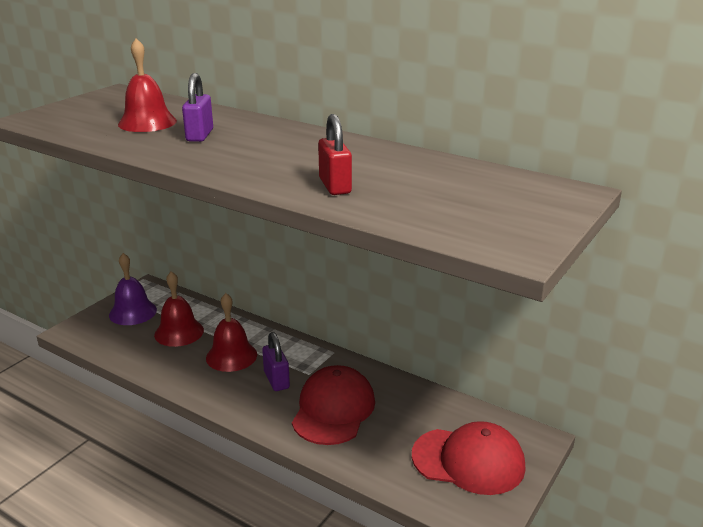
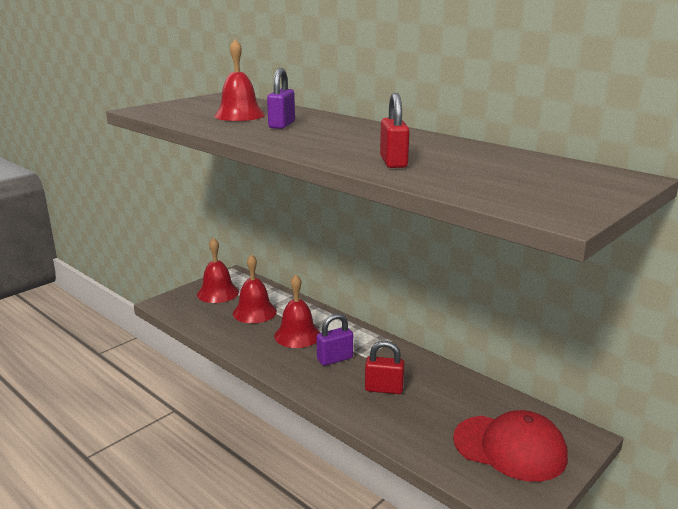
camera: 10 degrees right, 5 degrees down
purple bell [109,253,157,325] -> red bell [197,238,239,303]
purple padlock [262,332,290,391] -> purple padlock turned 75 degrees clockwise [317,313,353,366]
red cap [292,365,375,445] -> red padlock [365,341,405,394]

